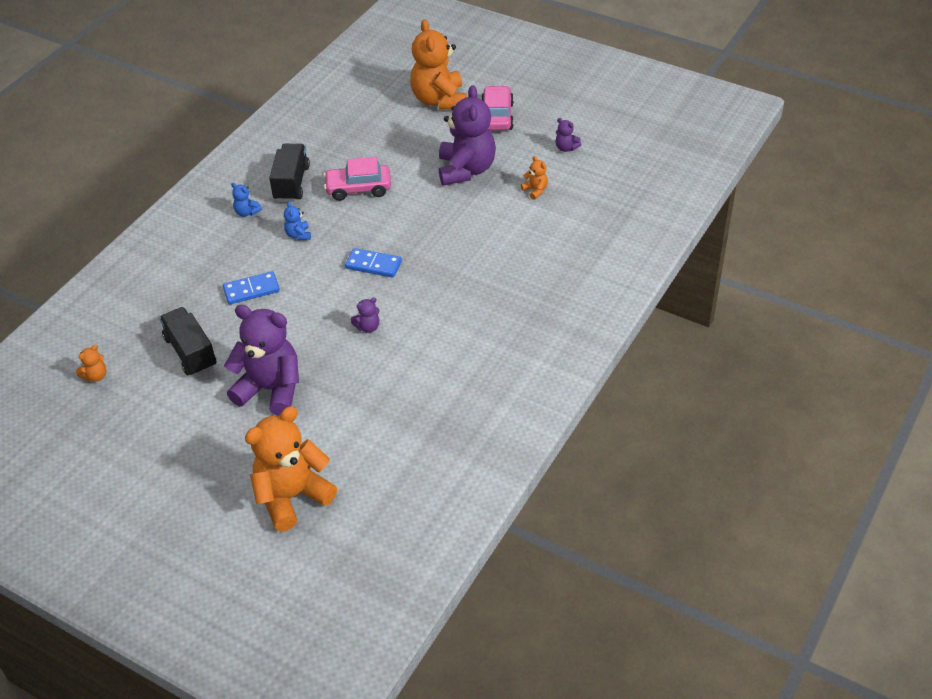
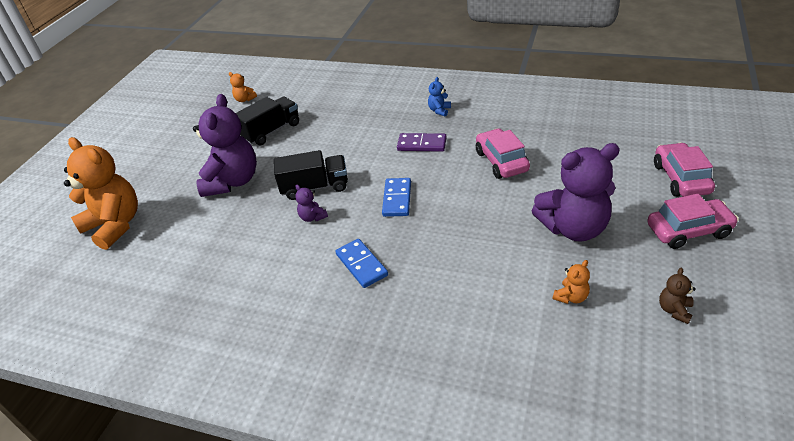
camera: 80 degrees right, 5 degrees down
blue domino [223,271,280,305] -> blue domino moved to [335,239,388,288]
black truck [269,144,310,202] -> black truck moved to [274,150,348,200]
blue teddy bear [284,201,311,240] -> purple domino [397,133,447,152]
orange teddy bear [410,19,467,110] -> pink car [654,142,715,197]
purple teddy bear [555,118,581,152] -> brown teddy bear [659,268,696,324]

